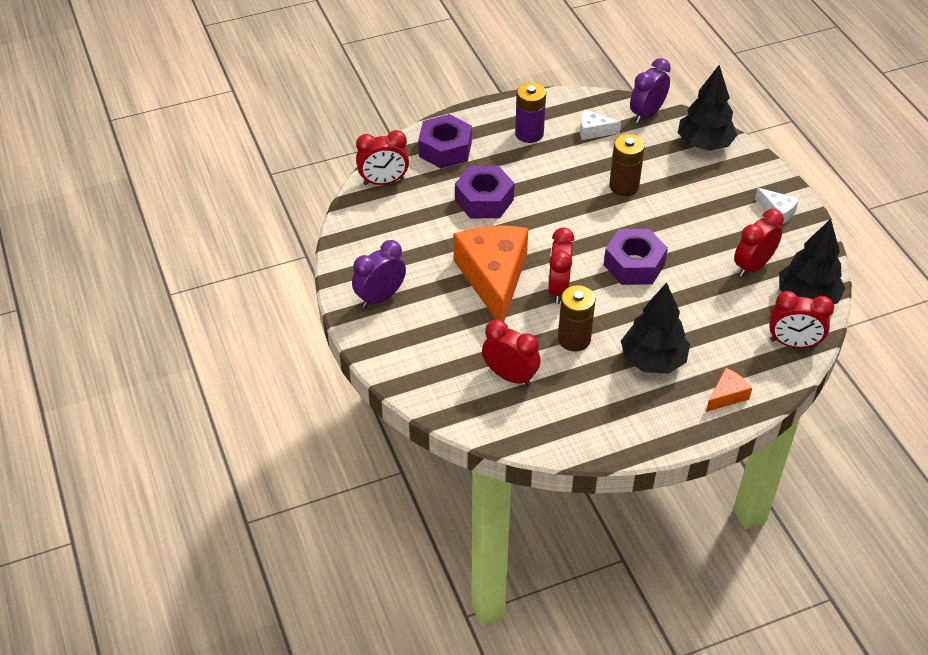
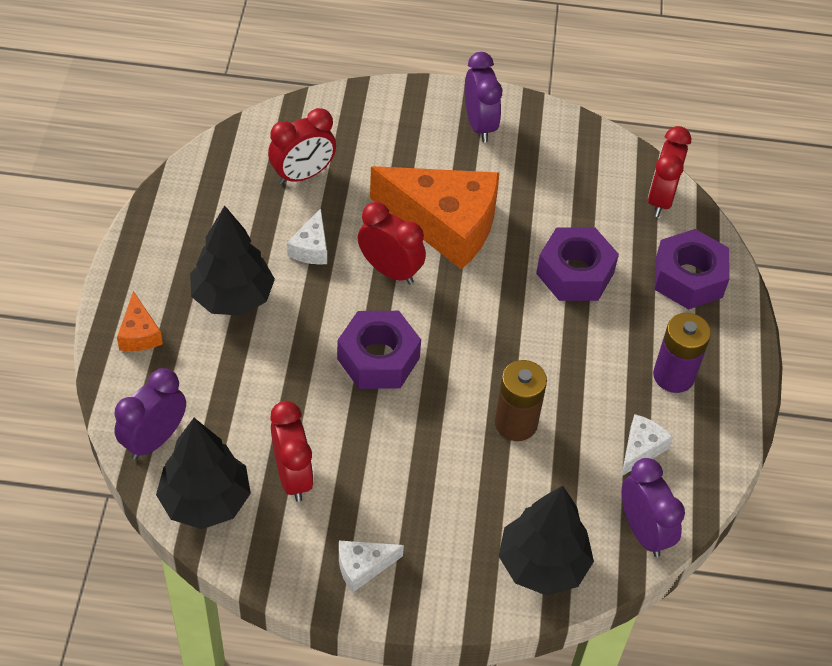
camera: 115 degrees right, 5 degrees up
brown battery [558,285,595,352] -> white cheese [287,208,327,264]
red clock [769,291,834,348] -> purple clock [114,368,186,460]

